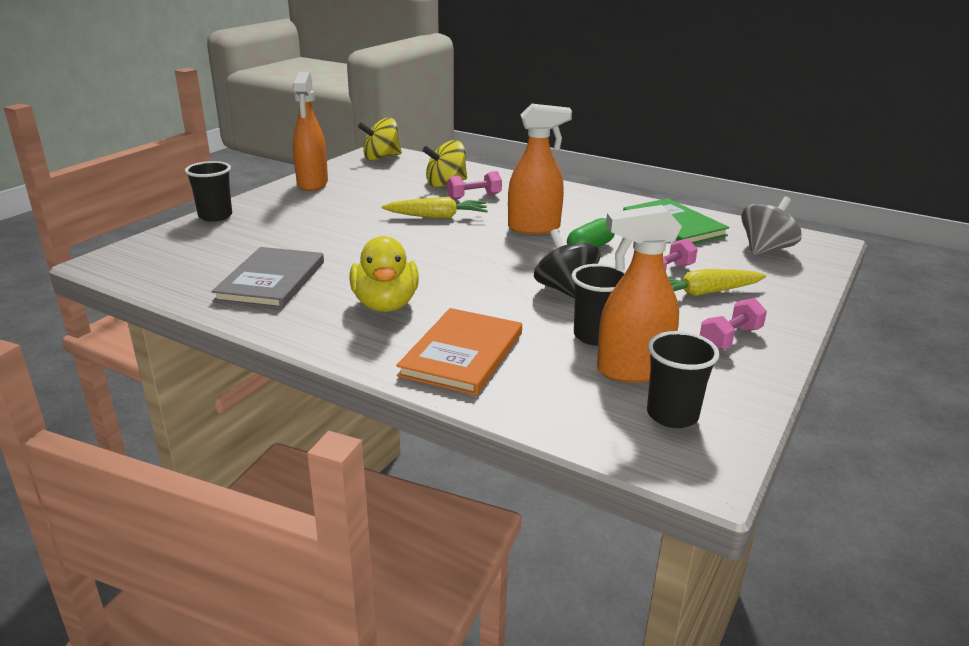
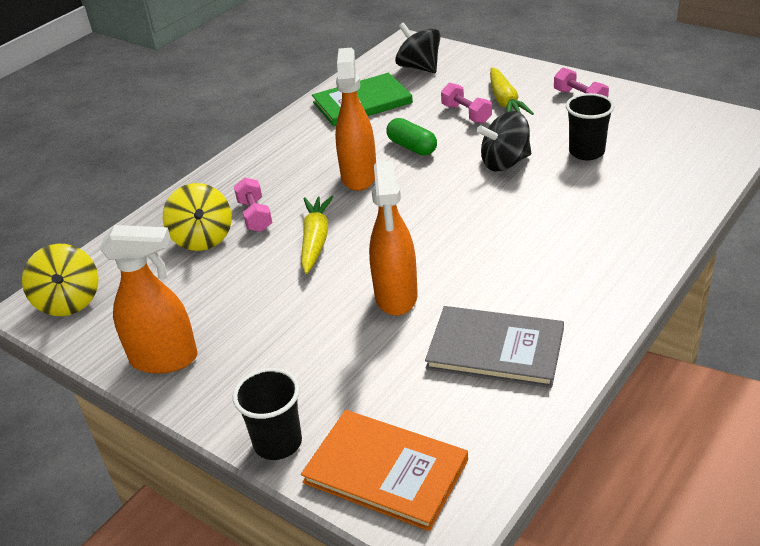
camera: 80 degrees left, 10 degrees up
yellow duck [349,236,419,312] -> none
orange book [396,308,522,396] -> orange book moved to [301,410,468,531]
orange spray bottle [597,205,682,383] -> orange spray bottle moved to [369,161,418,316]
black cup [647,331,720,428] -> none
grey spinning top [741,197,802,255] -> black spinning top [395,22,441,73]

